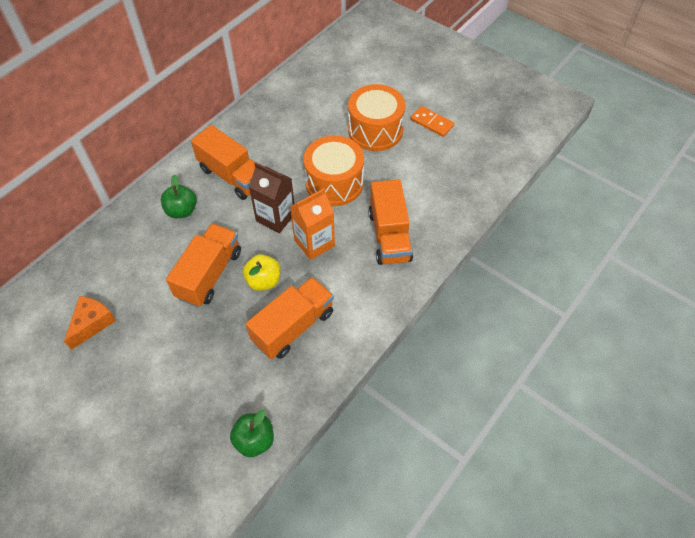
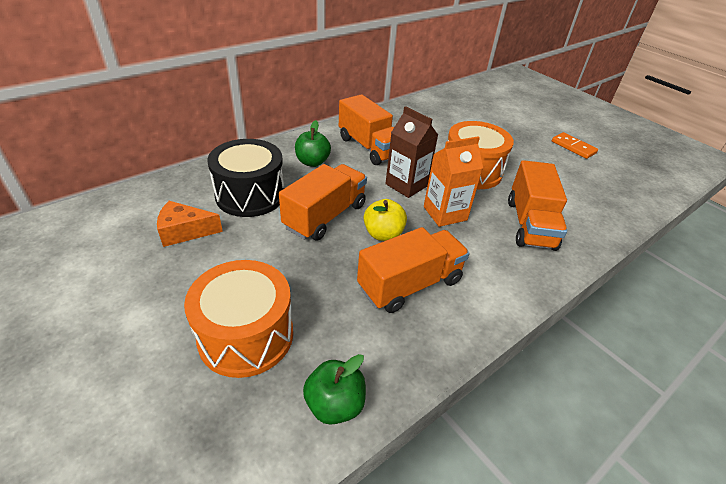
camera: 10 degrees right, 15 degrees down
orange cheese [64,296,116,350] -> orange cheese turned 135 degrees counterclockwise [157,201,223,247]
orange drum [348,84,405,151] -> orange drum moved to [184,260,293,378]
none -> black drum [207,139,284,217]

